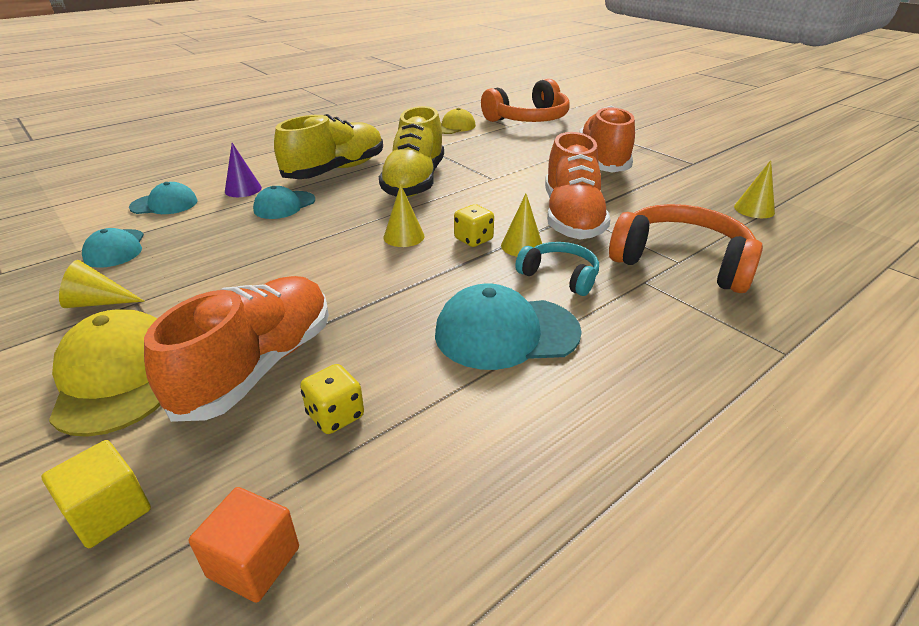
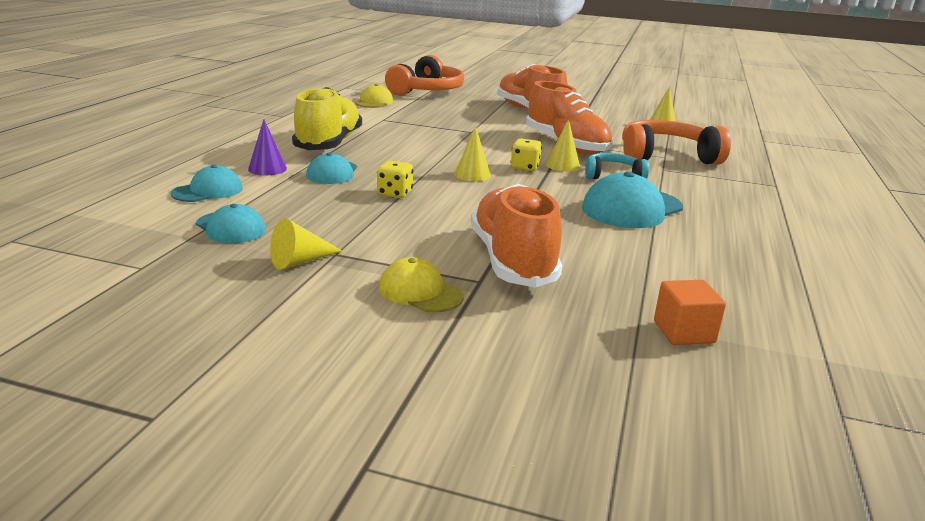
camera: 35 degrees left, 10 degrees down
yellow cube [41,440,151,548] -> none
yellow cap [49,309,160,437] -> yellow cap [379,257,464,313], size x0.61
yellow dice [300,364,364,434] -> yellow dice moved to [377,161,413,198]
yellow shoe [379,106,444,197] -> none

